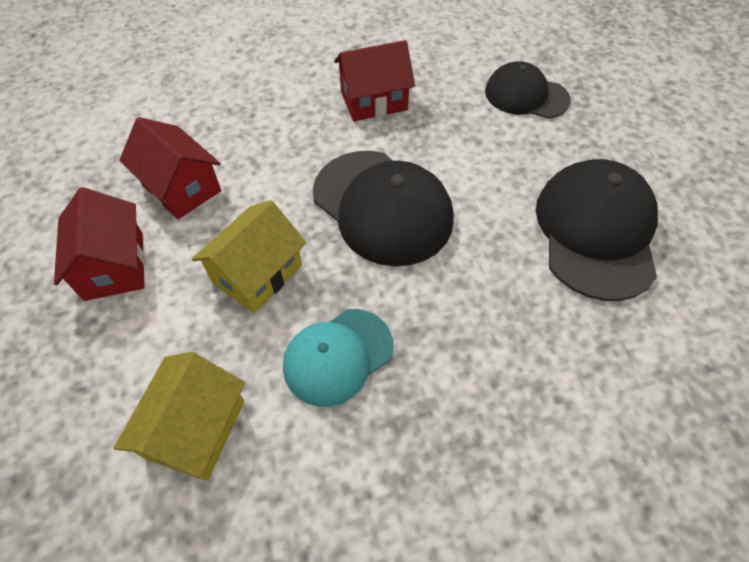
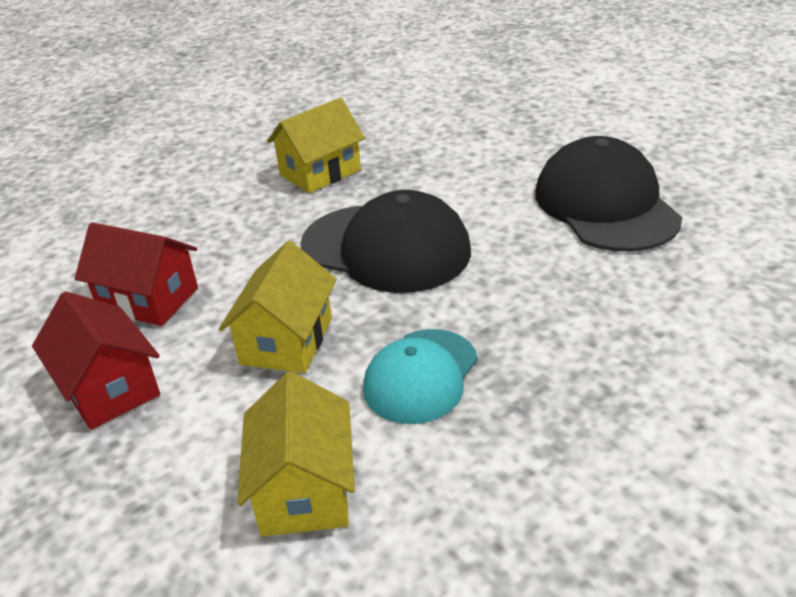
camera: 20 degrees left, 20 degrees down
red house [334,40,415,121] -> yellow house [267,98,365,193]
black cap [485,61,571,119] -> none

